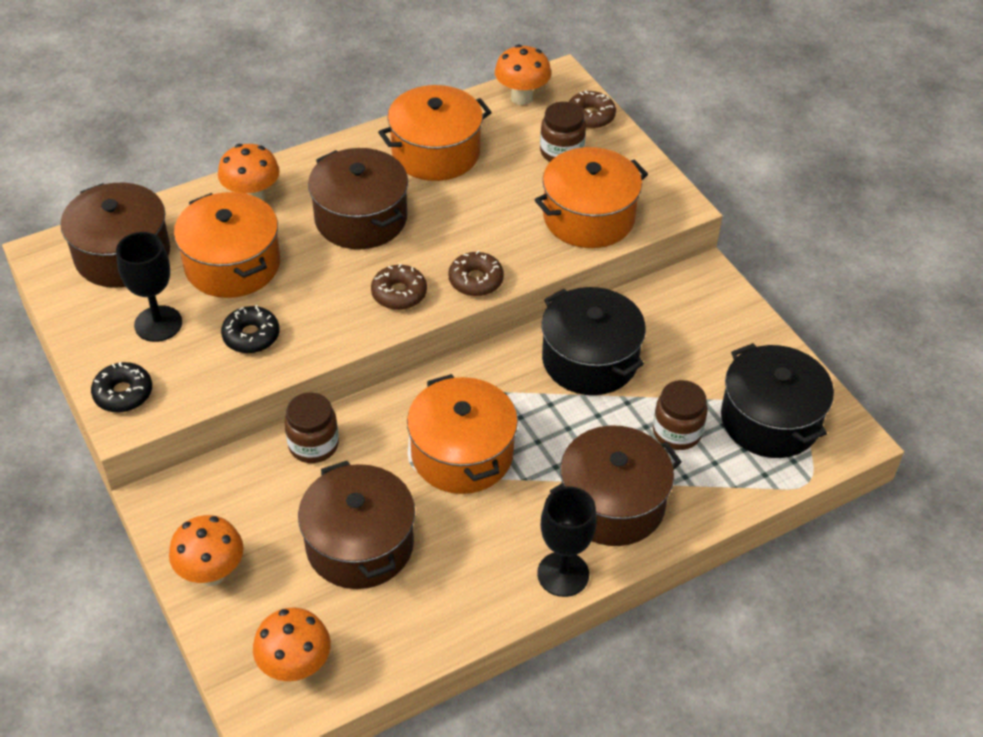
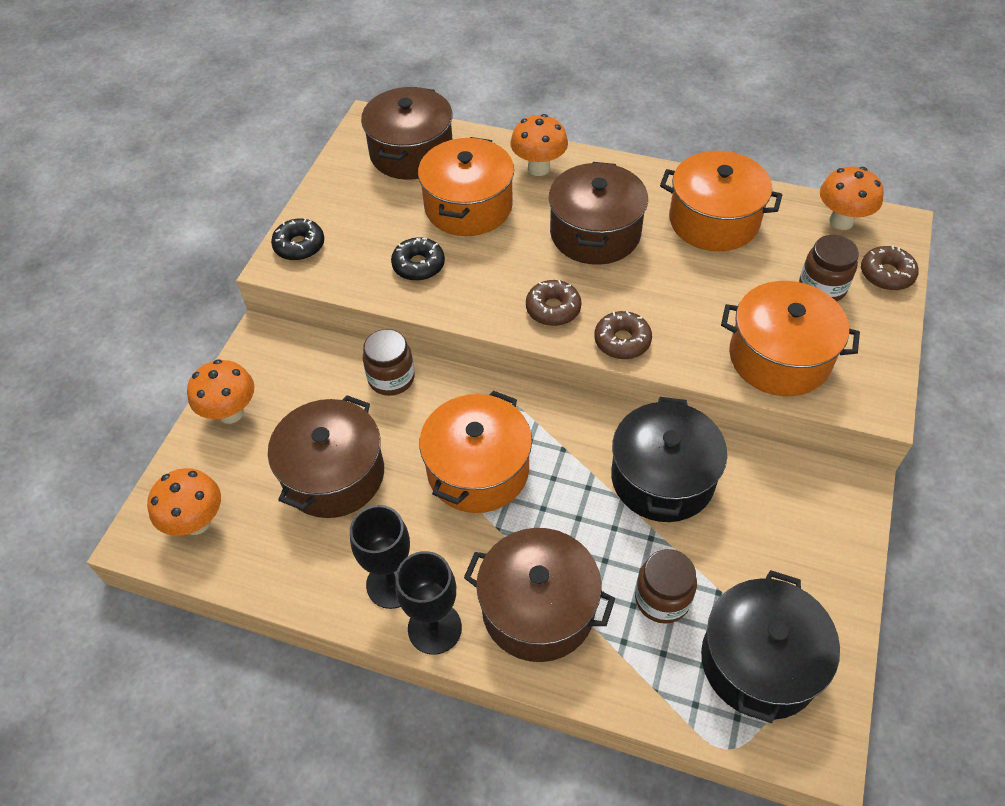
camera: 50 degrees right, 5 degrees up
black goblet [116,232,182,342] -> black goblet moved to [350,505,410,609]

